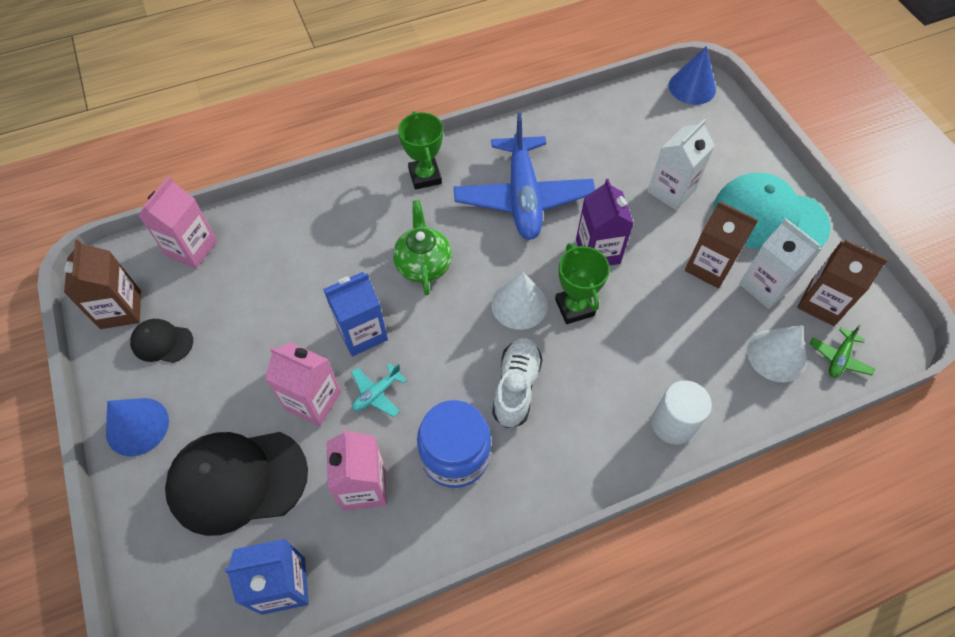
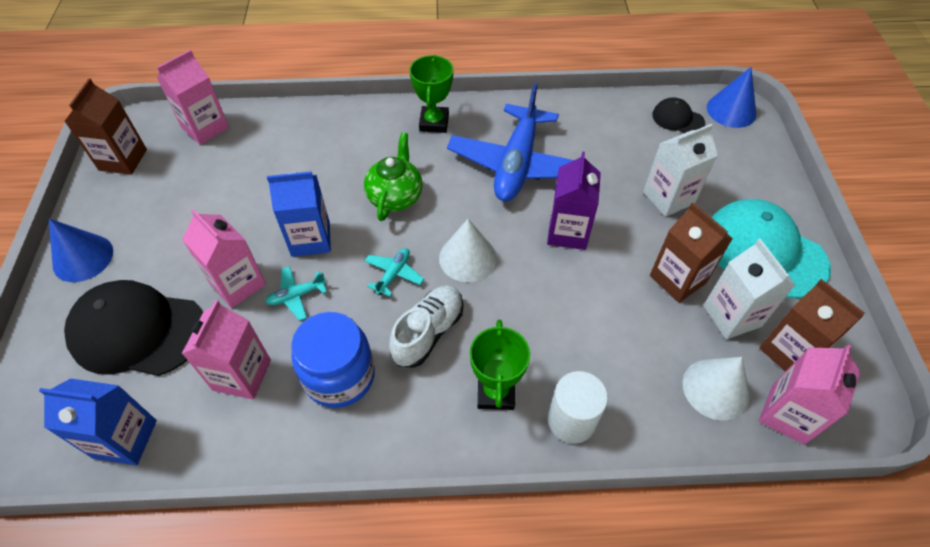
camera: 20 degrees right, 5 degrees down
black cap [130,319,193,363] -> black cap moved to [653,97,705,133]
green trophy [555,243,610,324] -> green trophy moved to [470,320,530,410]
green plane [810,325,875,378] -> pink carton [759,344,860,445]
none -> turquoise plane [364,248,424,297]

